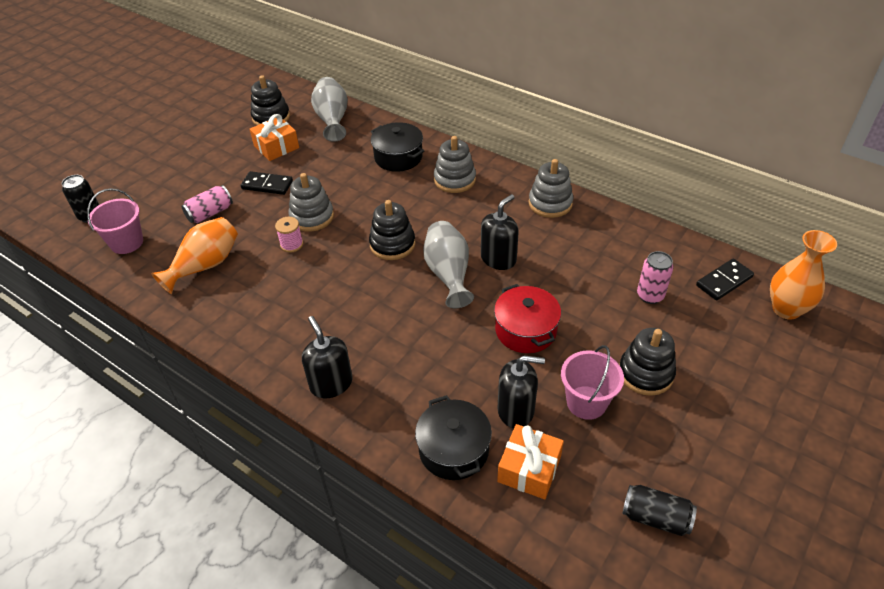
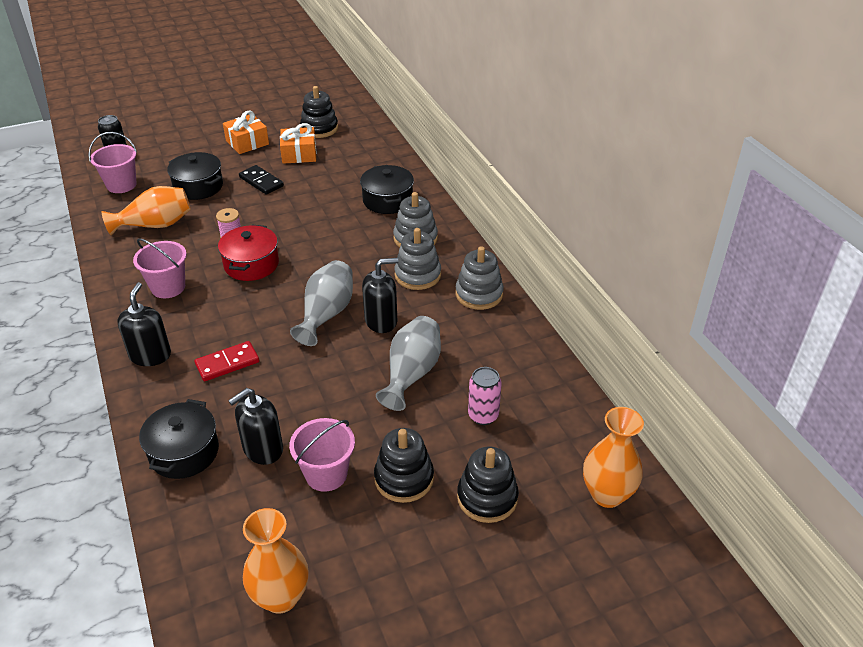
camera: 30 degrees right, 5 degrees down
pink can [181,185,233,223] -> black pot [167,152,223,200]
grey stacking toy [289,173,334,232] -> grey stacking toy moved to [394,228,441,290]
grey vase [311,77,348,142] -> grey vase moved to [376,316,441,411]
black stacking toy [369,200,416,260] -> black stacking toy moved to [457,447,519,523]
red pot [494,284,561,353] -> red pot moved to [218,225,279,281]
orange gift [497,424,564,499] -> orange gift moved to [223,110,269,154]
black soap dispenser [498,355,545,428] -> black soap dispenser turned 105 degrees clockwise [228,388,283,465]
black can [622,485,697,536] -> orange vase [243,508,309,613]
black domino [696,259,754,301] -> none
none -> pink bucket [133,238,187,298]
none -> red domino [195,341,259,381]

